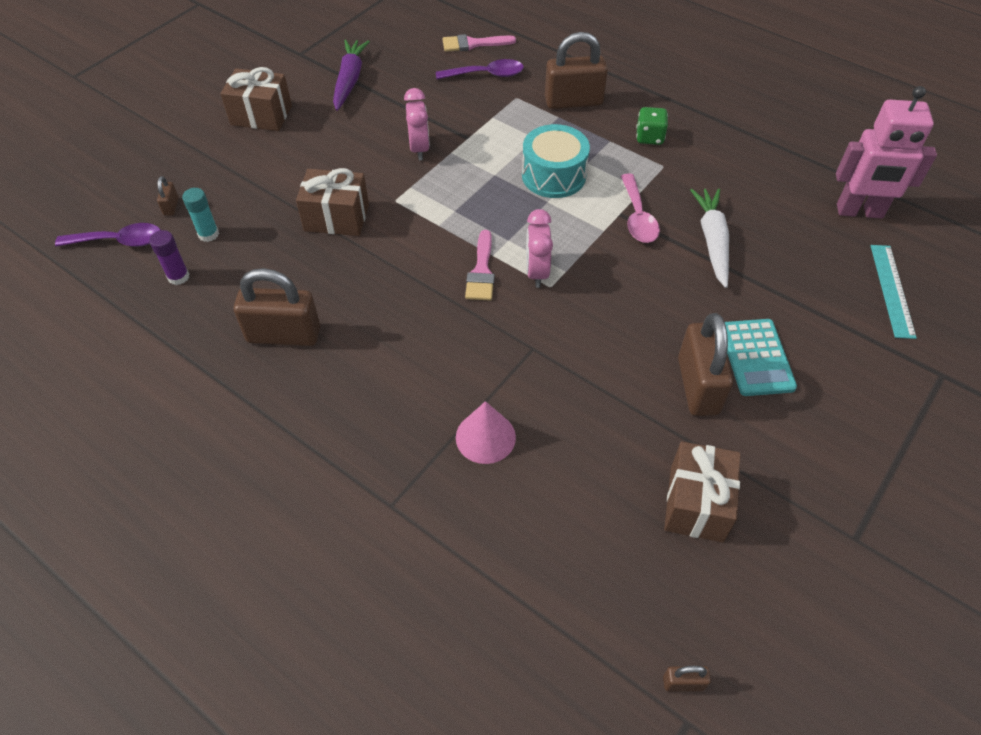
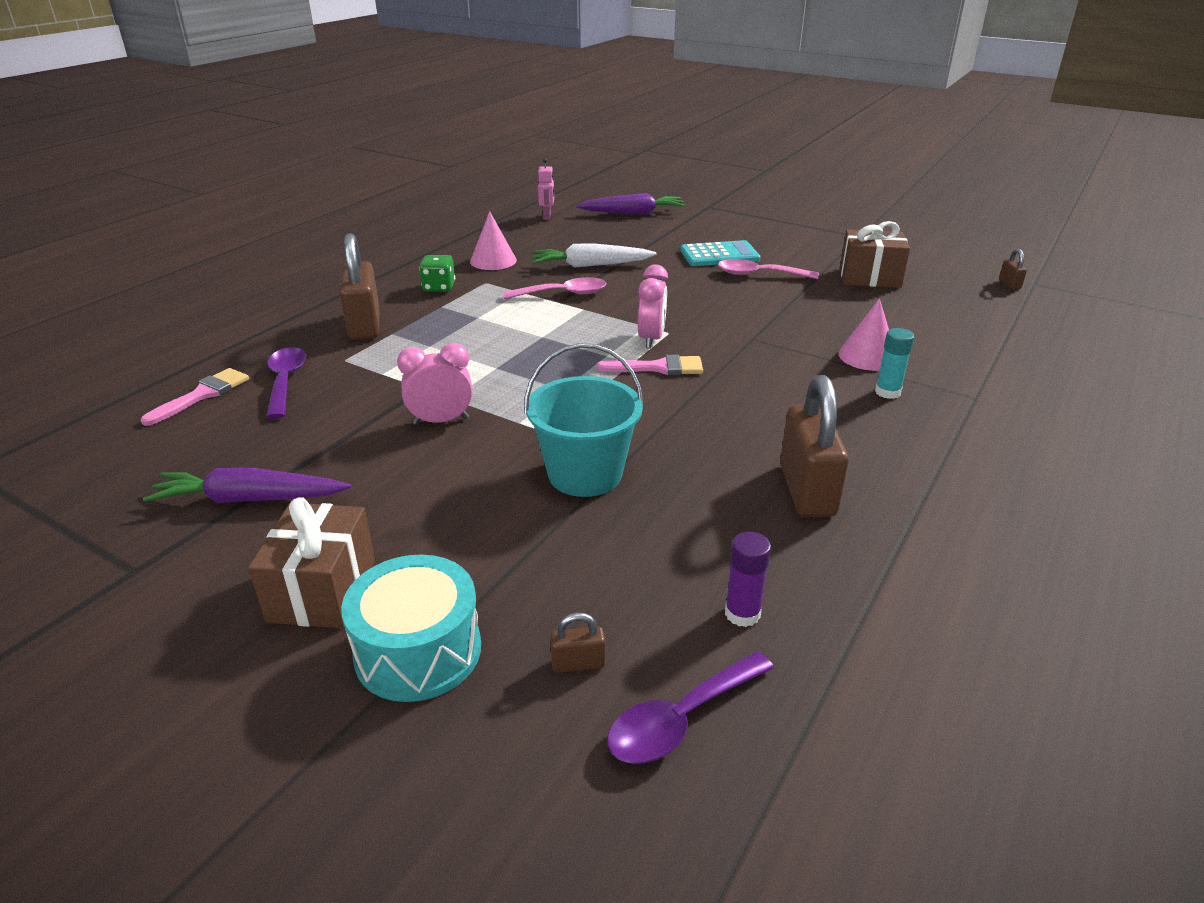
camera: 95 degrees left, 20 degrees down
purple spoon [55,223,161,247] -> purple spoon turned 120 degrees counterclockwise [607,651,774,764]
turquoise glue stick [182,188,219,242] -> turquoise glue stick moved to [875,328,915,399]
brown gift [296,168,369,236] -> turquoise bucket [524,343,643,497]
pink brush [443,34,516,52] -> pink brush turned 135 degrees counterclockwise [141,368,249,426]
turquoise drum [522,124,590,198] -> turquoise drum moved to [341,554,481,702]
pink clock [526,209,553,288] -> pink clock turned 75 degrees counterclockwise [638,265,668,349]
brown padlock [678,313,733,416] -> pink spoon [718,259,819,279]
pink robot [836,86,937,219] -> pink robot [538,158,554,220], size x0.47
turquoise ruler [871,245,917,339] -> purple carrot [576,193,685,215]
none -> pink cone [470,211,517,270]

